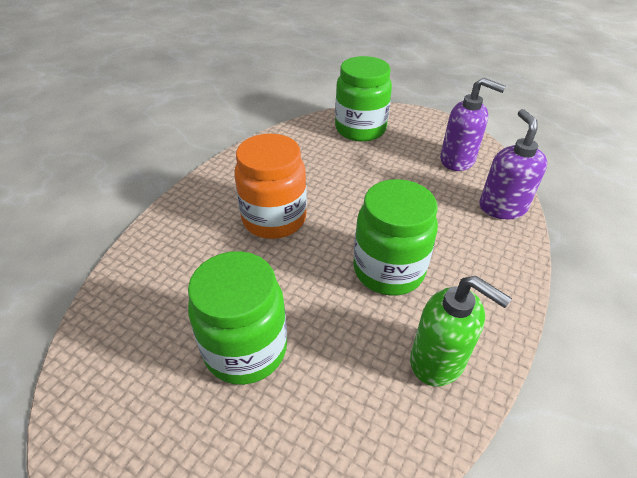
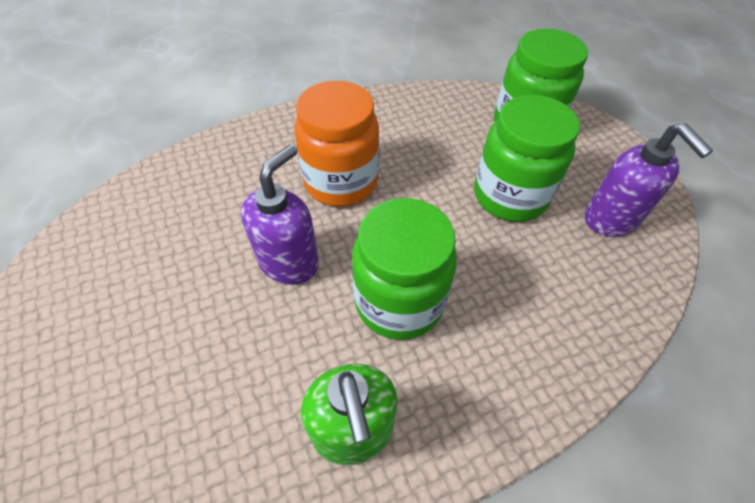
camera: 35 degrees right, 10 degrees up
green jar [188,251,287,385] -> green jar moved to [474,95,580,222]
purple soap dispenser [479,109,547,219] -> purple soap dispenser moved to [241,145,319,285]

